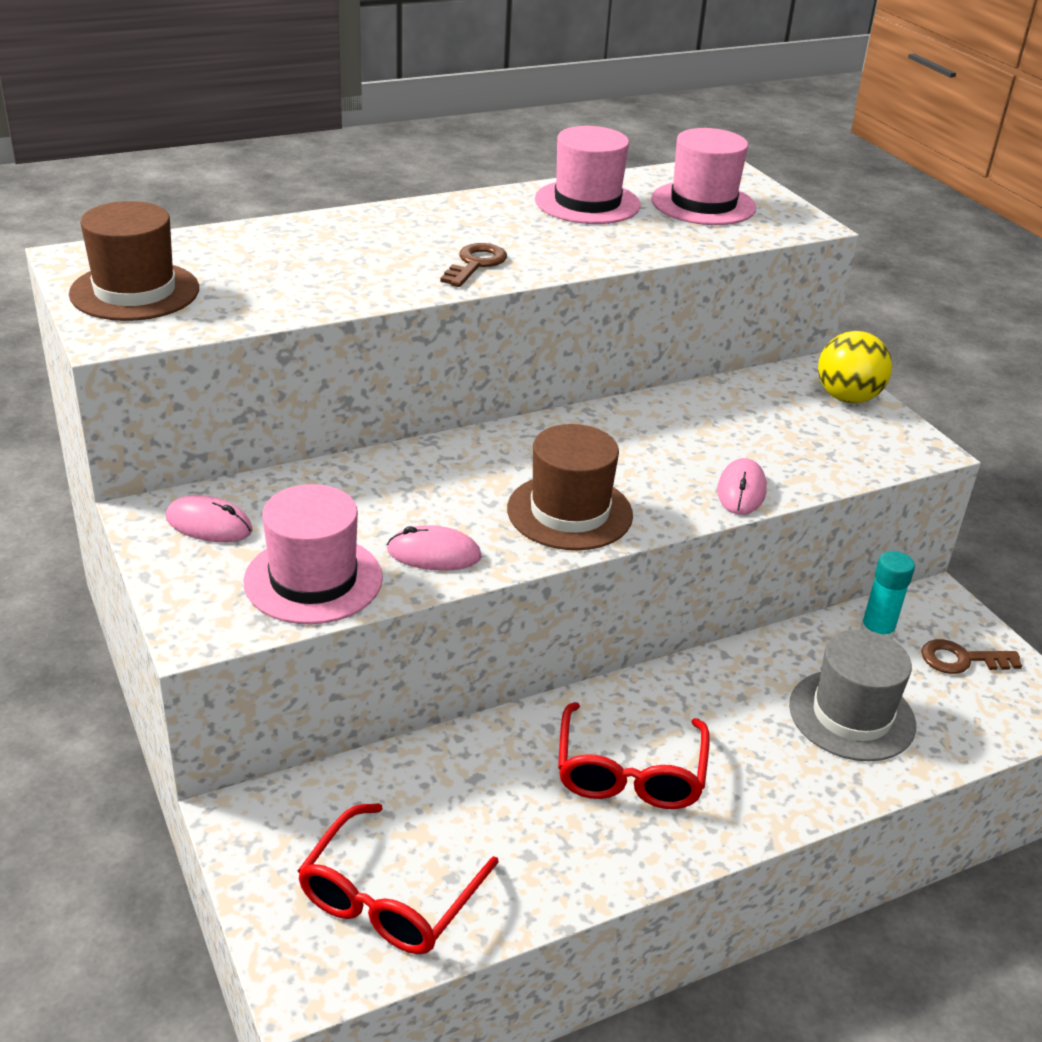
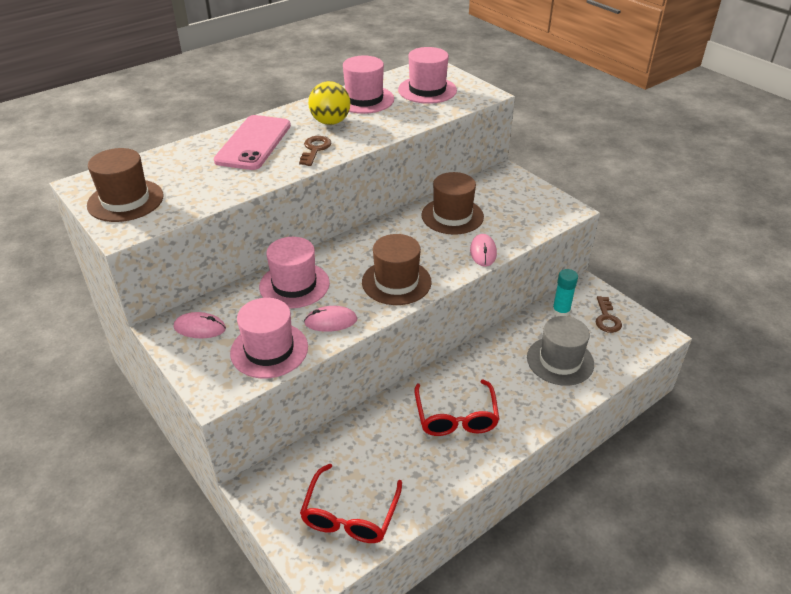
camera: 10 degrees left, 5 degrees up
yellow ball [818,331,892,403] -> yellow ball moved to [308,81,350,125]
brown key [921,639,1022,674] -> brown key turned 75 degrees counterclockwise [596,296,622,333]
none -> pink phone [214,115,291,170]
none -> pink hat [259,237,330,308]
none -> brown hat [421,172,484,235]

